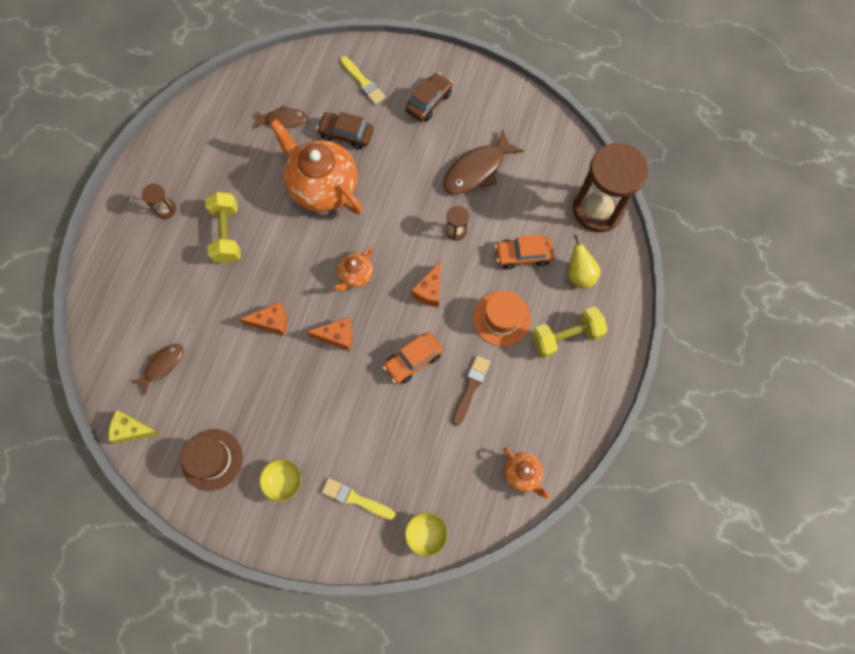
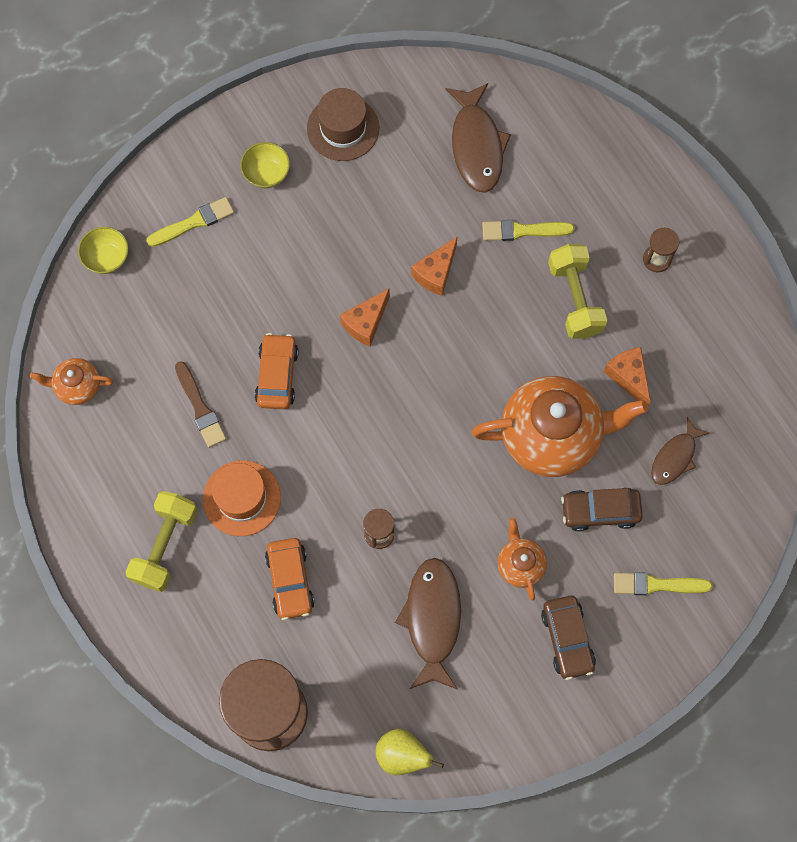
camera: 130 degrees right, 0 degrees up
yellow cheese [108,410,161,444] -> none
brown fish [131,344,183,395] -> brown fish [446,83,511,193], size x1.66
yellow dumbbell [205,192,241,264] -> yellow dumbbell turned 45 degrees clockwise [548,244,607,339]
brown car [316,112,373,149] -> brown car turned 150 degrees counterclockwise [561,488,643,531]
orange teapot [333,247,373,291] -> orange teapot moved to [497,518,547,600]
orange cheese [411,261,441,307] -> orange cheese moved to [603,347,651,406]
orange car [495,235,554,269] -> orange car turned 135 degrees clockwise [265,538,315,620]
yellow pear [568,235,601,289] -> yellow pear moved to [376,729,444,775]
none -> yellow brush [482,220,575,241]

